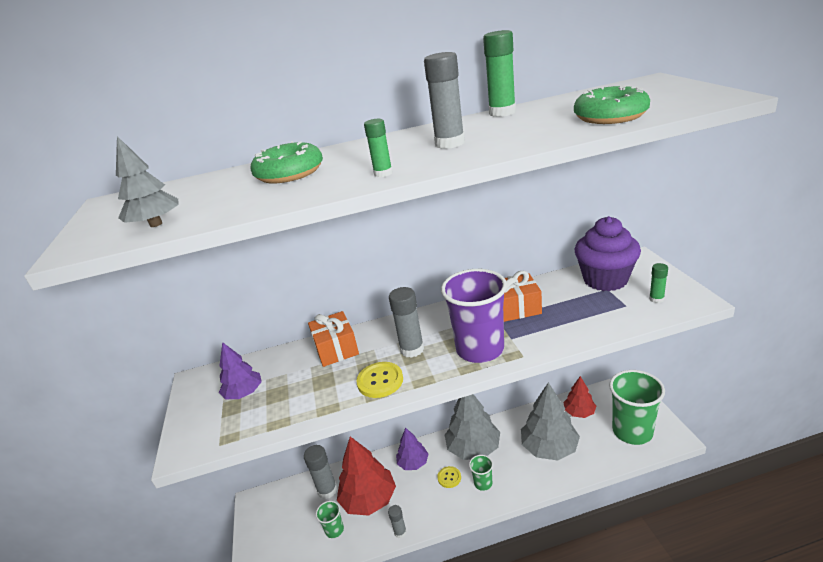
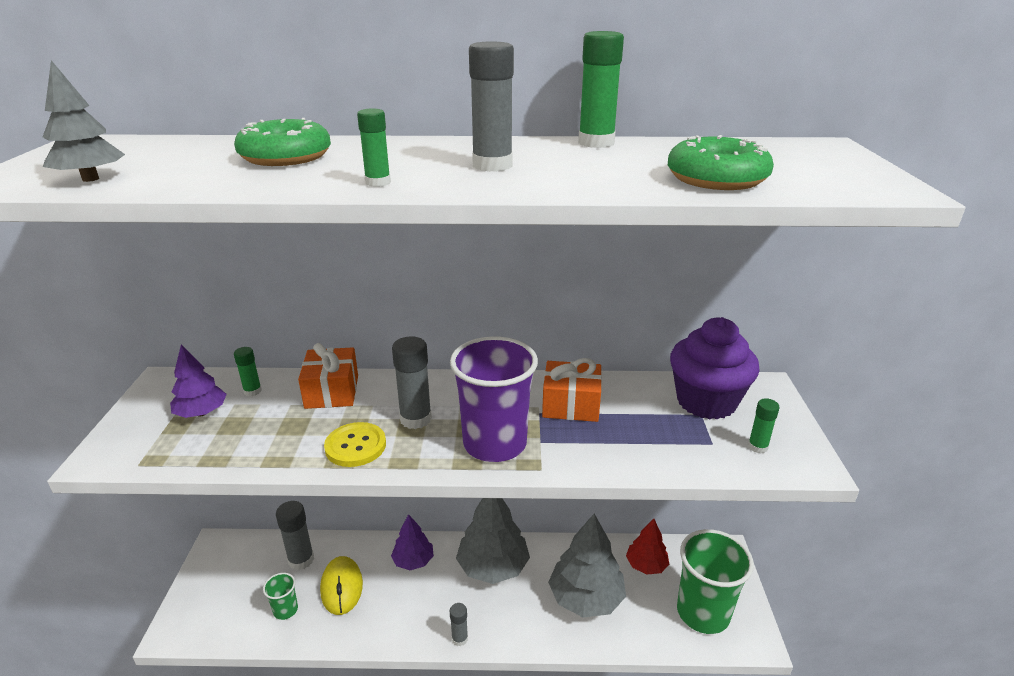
camera: 10 degrees right, 0 degrees up
red tree [337,437,396,516] -> yellow mouse [320,556,363,615]
grey glue stick [388,505,407,538] -> grey glue stick moved to [450,603,468,646]
yellow button [437,466,461,488] -> none
green cup [469,455,493,491] -> none
none -> green glue stick [234,347,262,396]

